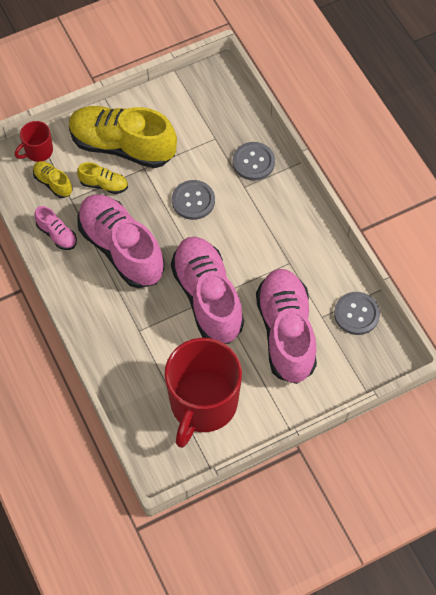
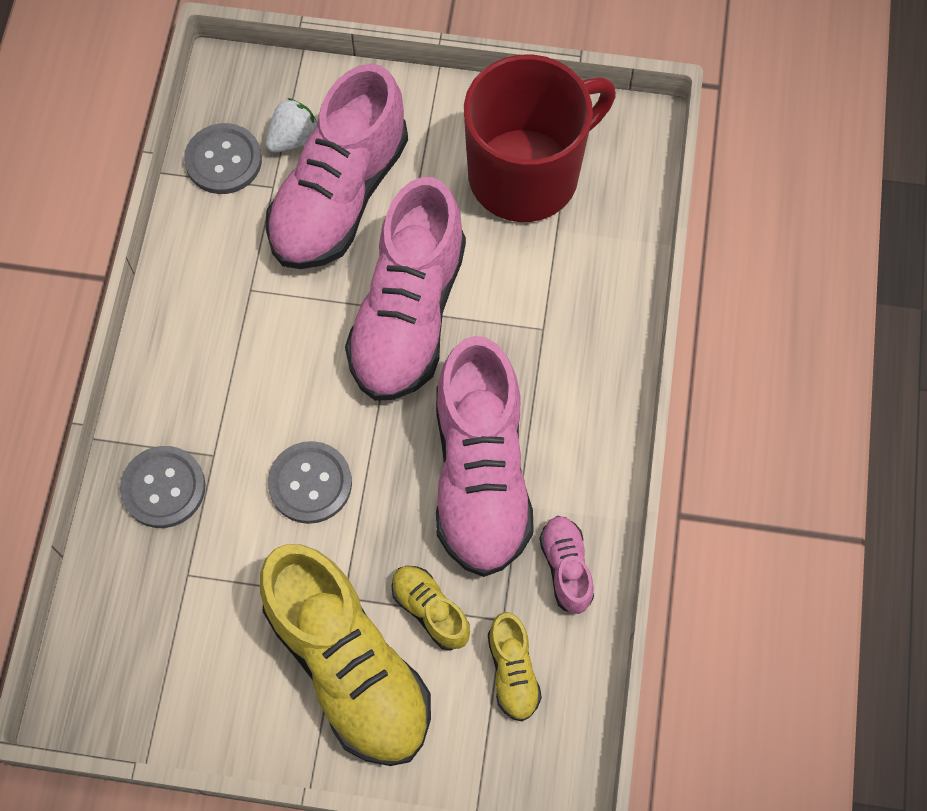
camera: 145 degrees left, 5 degrees up
red mug [15,121,53,162] -> none
none -> white strawberry [266,98,317,153]

